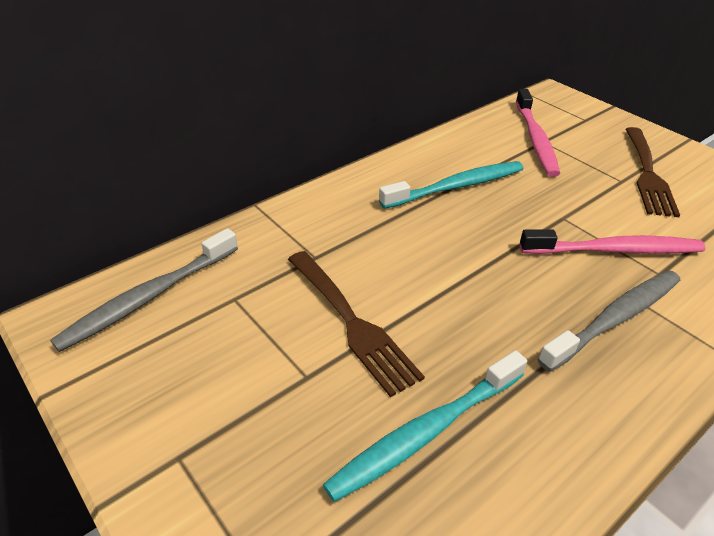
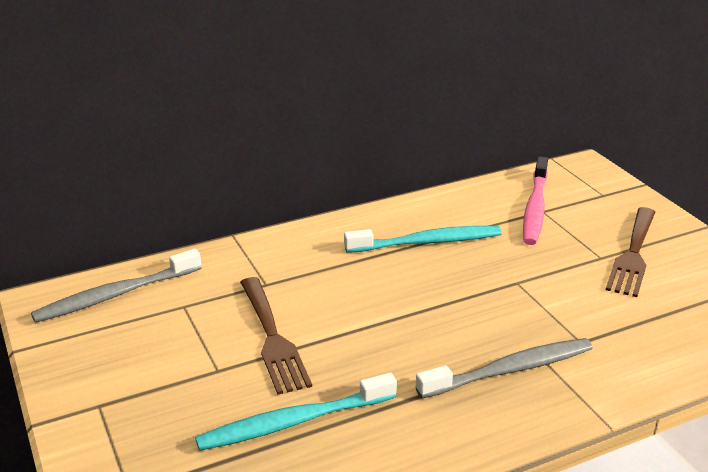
camera: 15 degrees right, 10 degrees down
pink toothbrush [520,229,706,254] -> none

